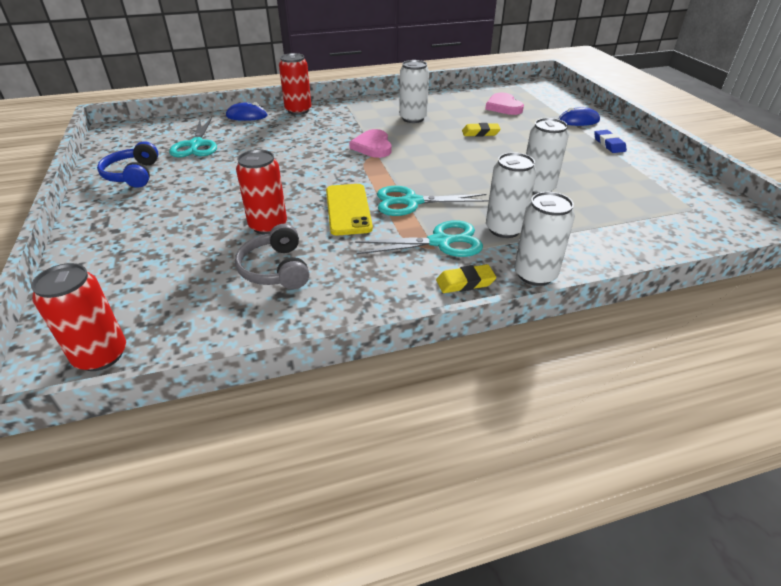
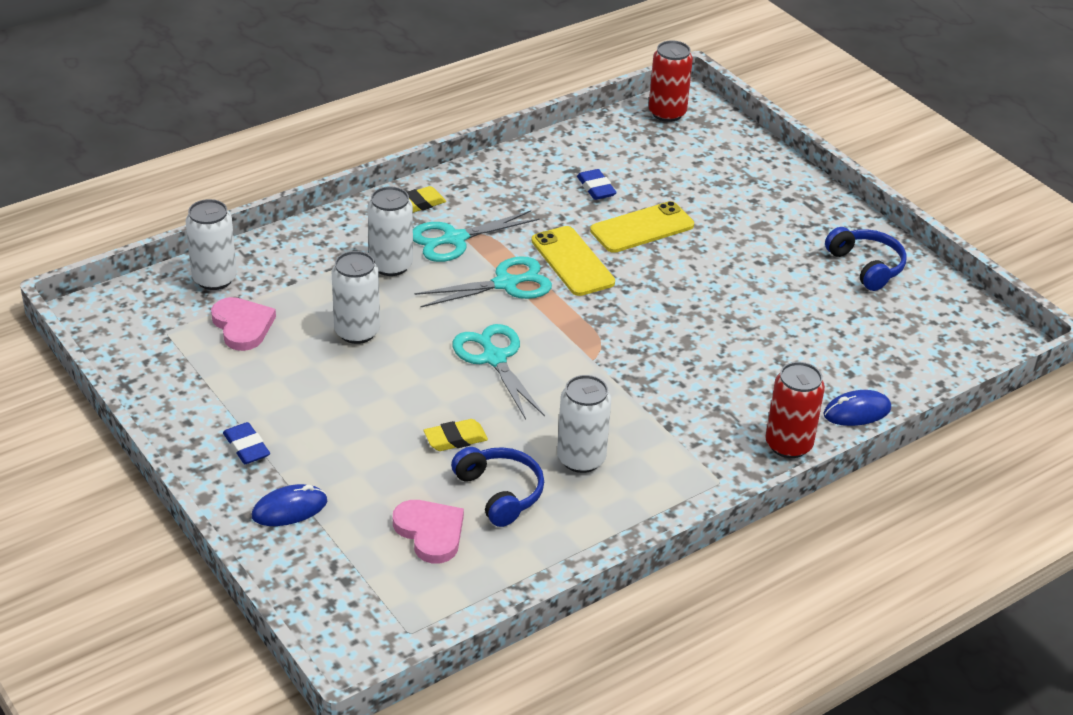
camera: 160 degrees right, 0 degrees up
turquoise scissors [169,117,217,158] -> turquoise scissors moved to [452,324,545,420]
grey headphones [235,224,309,289] -> blue eraser [577,169,617,200]
red can [236,149,287,235] -> yellow phone [590,201,694,253]
pink heart [349,129,392,158] -> pink heart moved to [211,297,276,351]
white can [514,192,575,286] -> white can moved to [186,199,237,290]
none -> blue headphones [451,447,544,527]

